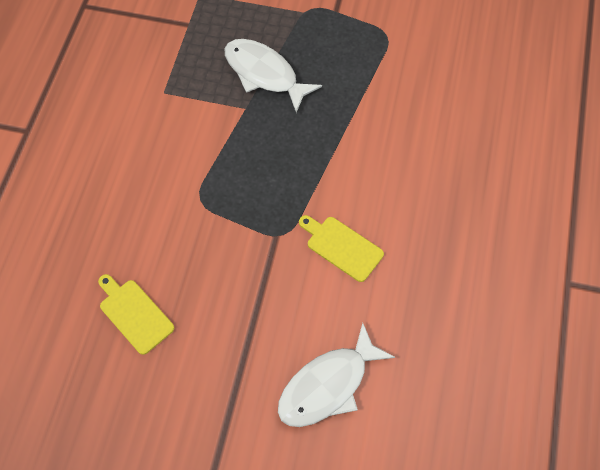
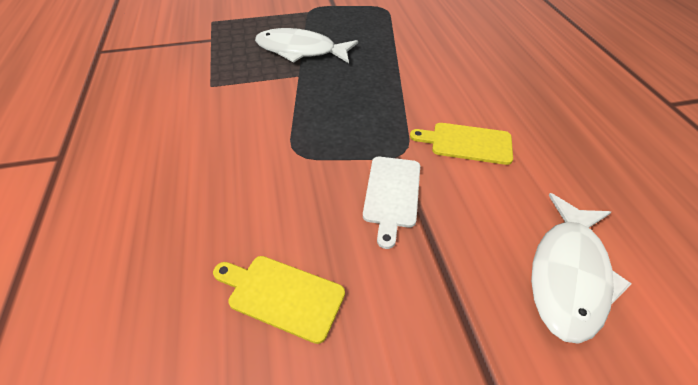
camera: 25 degrees left, 15 degrees down
none -> white cutting board [363,157,420,249]

